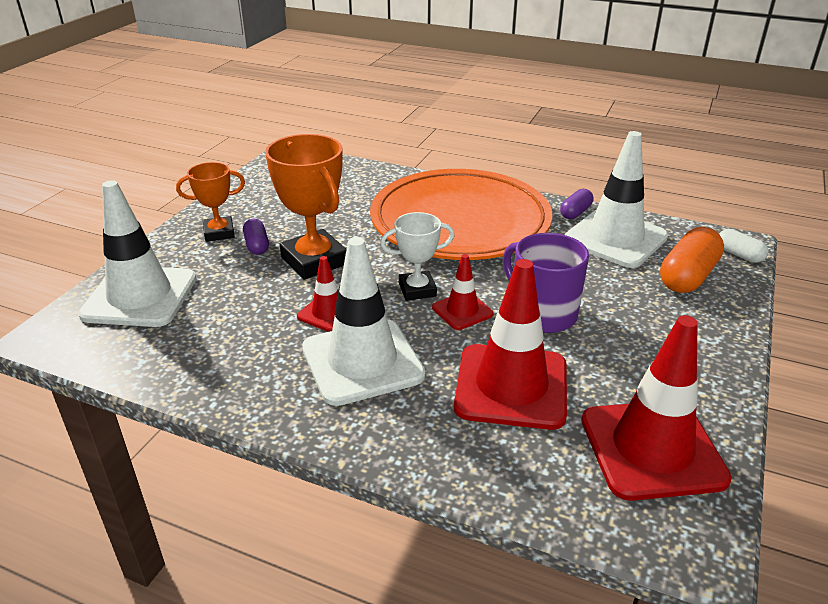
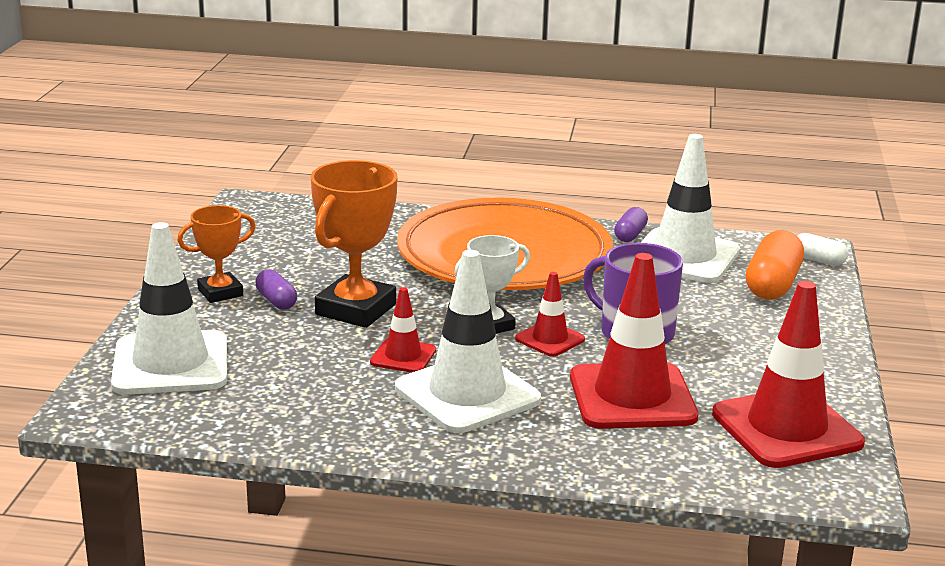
camera: 15 degrees left, 10 degrees down
orange trophy [265,134,347,280] -> orange trophy turned 75 degrees clockwise [311,160,398,328]

